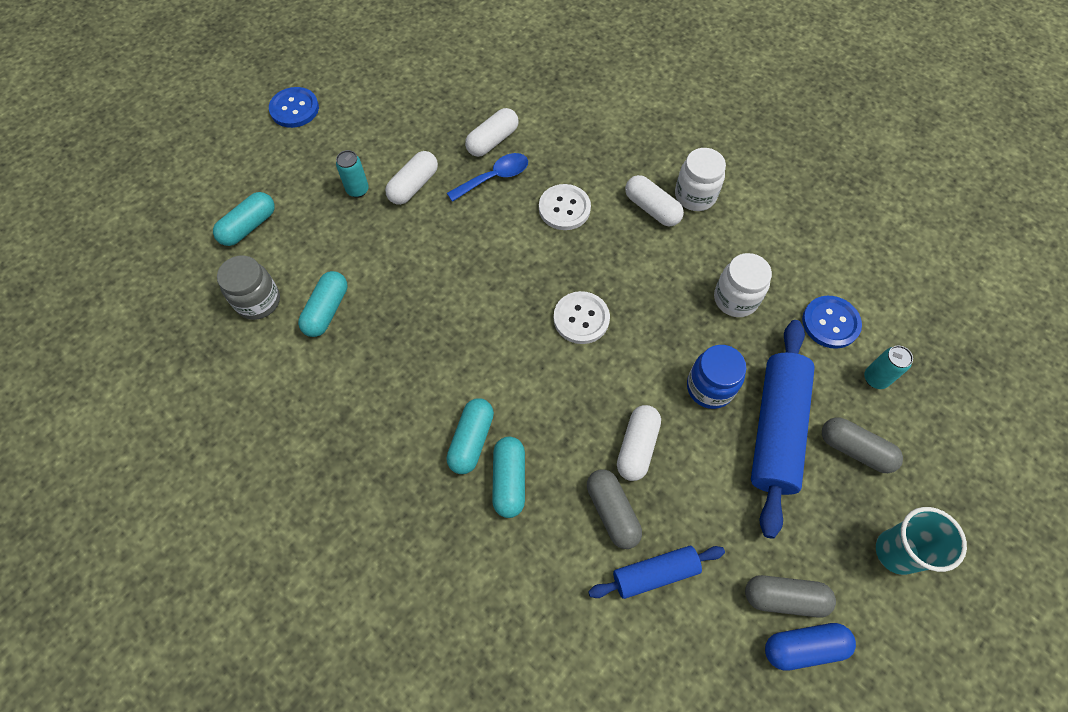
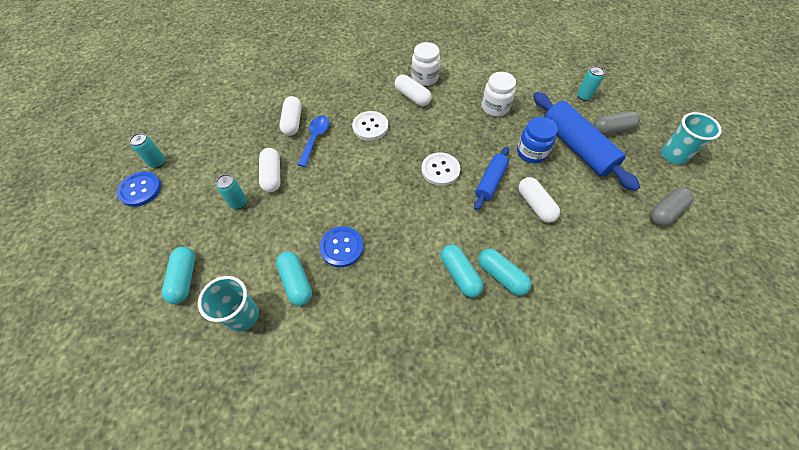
camera: 45 degrees left, 5 degrees down
grey jar [217,255,280,320] -> turquoise cup [198,276,259,332]
grey capsule [587,469,642,549] -> none
blue rolling pin [588,546,725,599] -> blue rolling pin moved to [474,147,509,210]
white capsule [625,175,684,226] -> white capsule turned 45 degrees clockwise [395,75,431,106]
blue capsule [765,623,856,671] -> none
blue button [802,296,862,349] -> blue button moved to [320,226,364,267]
none -> turquoise can [129,133,165,168]

